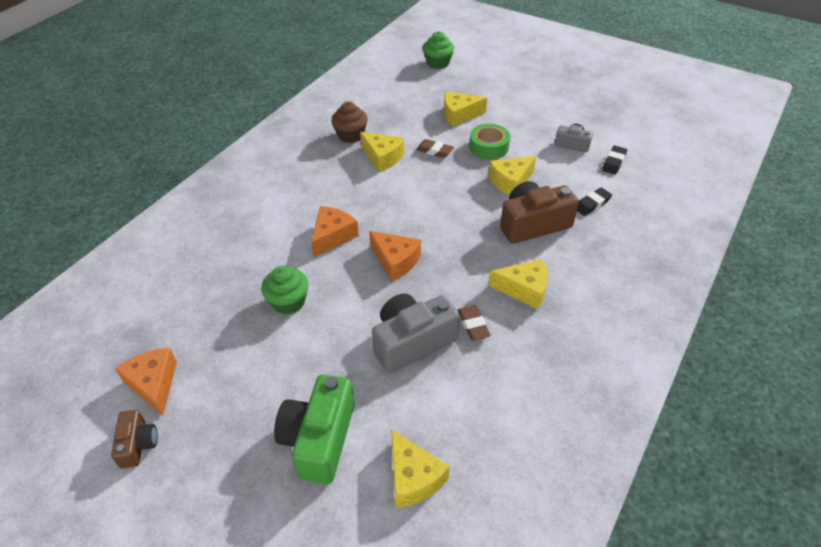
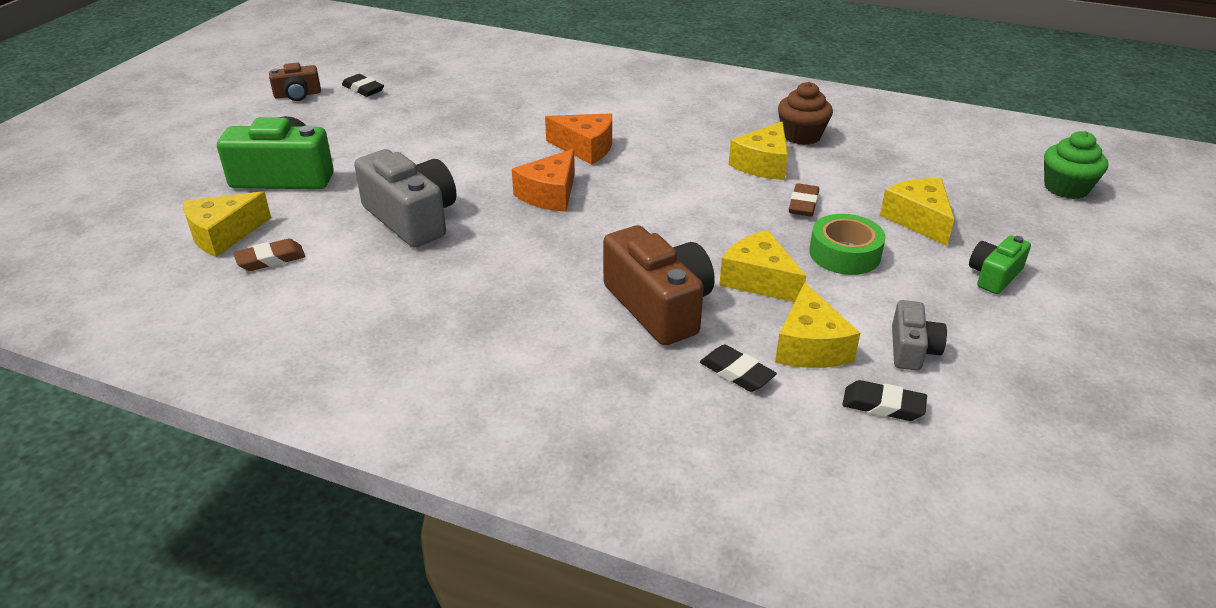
camera: 80 degrees right, 10 degrees down
orange cheese [115,348,177,416] -> black eraser [342,74,384,97]
green cupcake [261,266,309,315] -> none
brown eraser [457,305,491,340] -> brown eraser moved to [233,239,305,271]
yellow cheese [489,259,547,310] -> yellow cheese moved to [775,283,860,368]
none -> green camera [969,236,1031,294]

